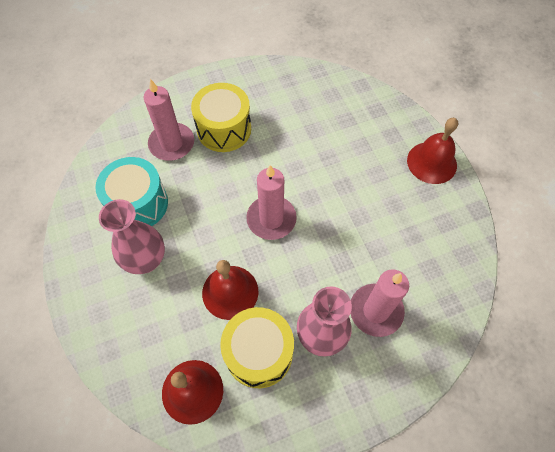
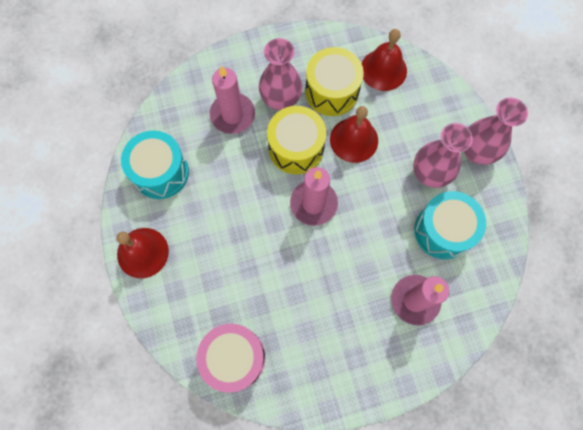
camera: 175 degrees left, 10 degrees up
yellow drum [191,83,251,152] -> yellow drum moved to [267,106,326,174]
none -> turquoise drum [121,130,189,199]
none -> pink drum [196,324,265,393]
none -> pink vase [464,98,528,165]

